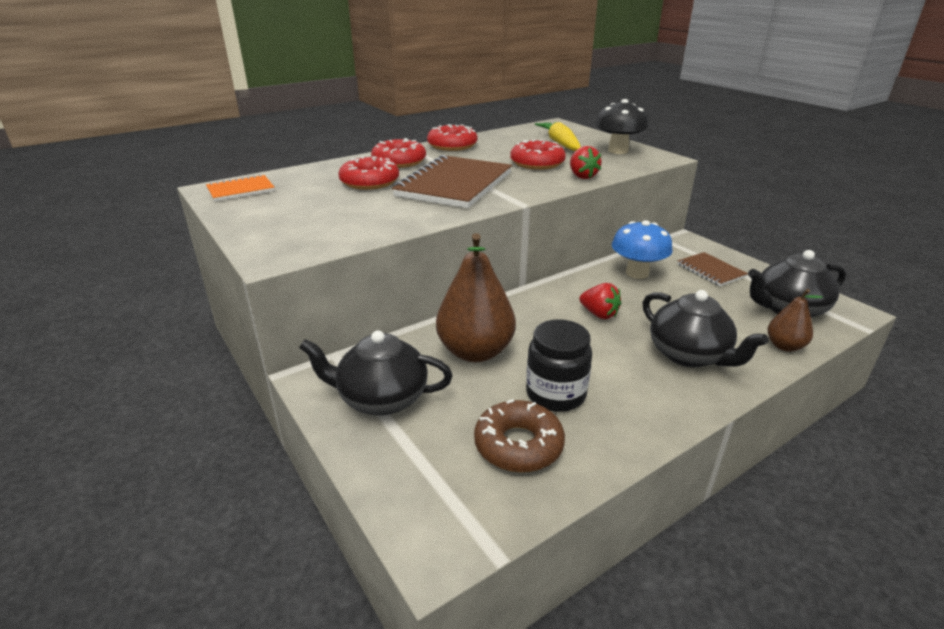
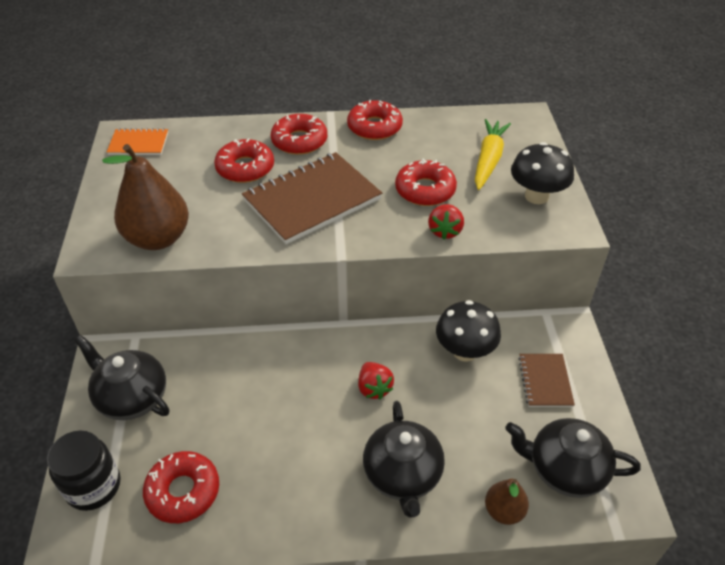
camera: 30 degrees right, 15 degrees up
brown pear [436,233,516,362] -> brown pear moved to [102,144,189,250]
brown donut [474,399,565,472] -> red donut [143,451,219,523]
black jar [526,319,592,412] -> black jar moved to [47,430,120,511]
blue mushroom [612,220,672,279] -> black mushroom [436,300,501,362]

